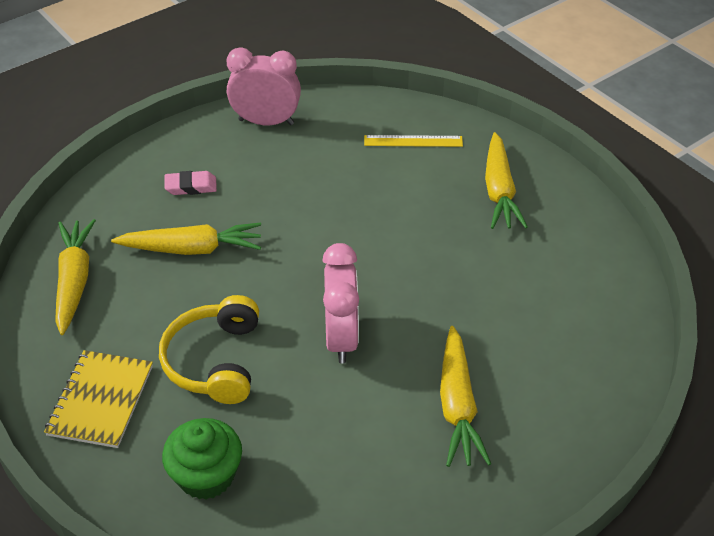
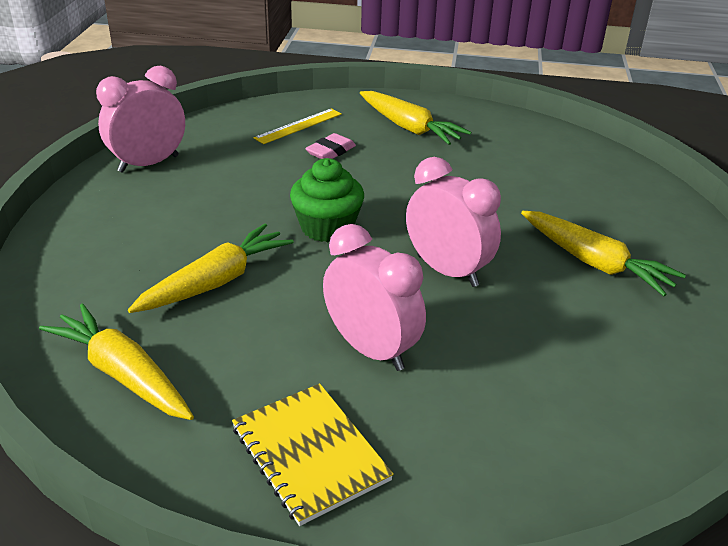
camera: 45 degrees left, 10 degrees down
yellow headphones [159,295,259,404] -> pink clock [323,224,426,371]
green cupcake [162,418,242,500] -> green cupcake moved to [290,158,364,242]
pink eraser [164,171,217,195] -> pink eraser moved to [305,133,356,159]

